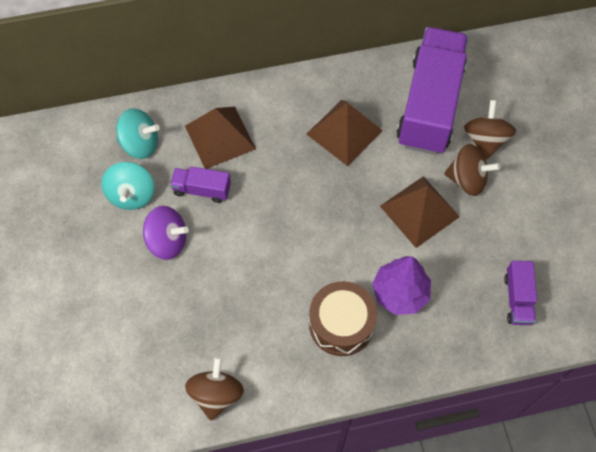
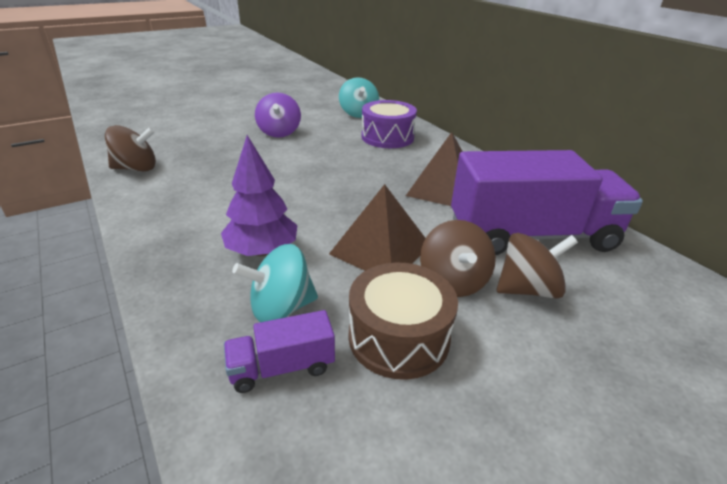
camera: 70 degrees right, 30 degrees down
turquoise spinning top [101,162,155,210] -> turquoise spinning top moved to [232,244,318,322]
purple truck [170,166,231,203] -> none
brown pyramid [185,107,256,169] -> purple drum [361,100,417,148]
brown drum [309,281,377,356] -> brown drum moved to [349,263,458,380]

